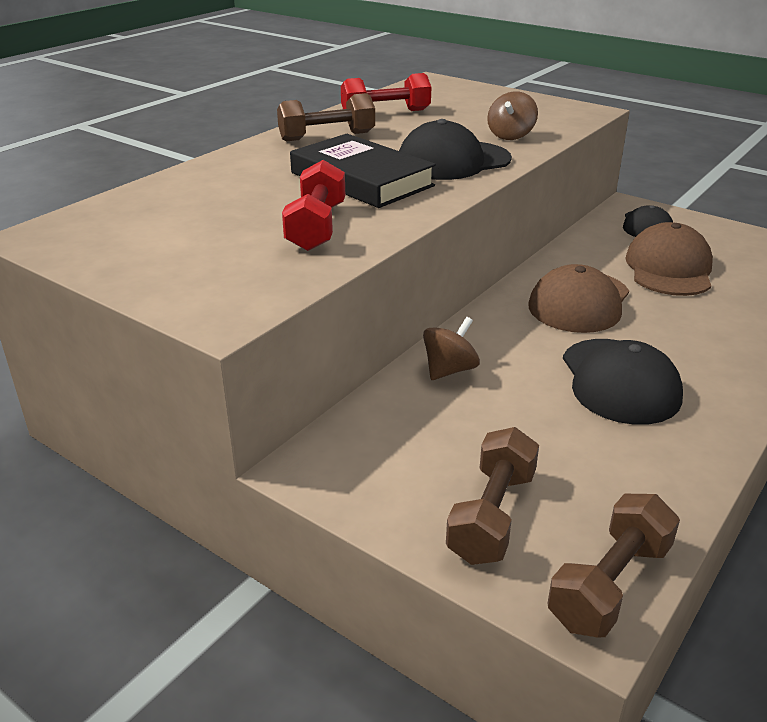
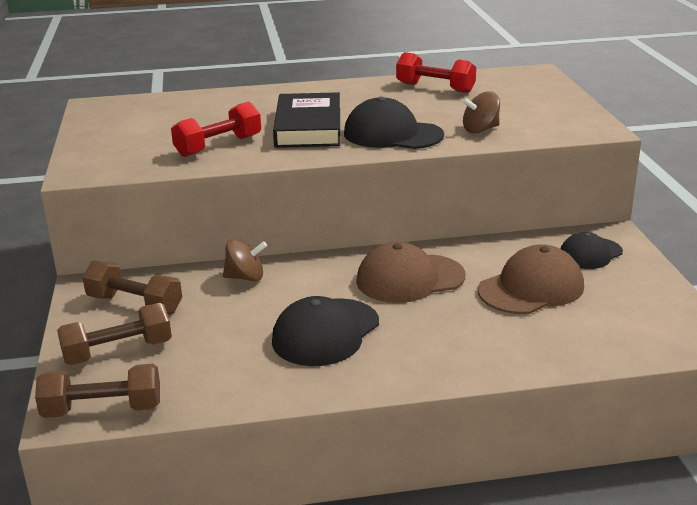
camera: 45 degrees right, 5 degrees down
brown dumbbell [277,93,375,141] -> brown dumbbell moved to [83,260,182,314]

